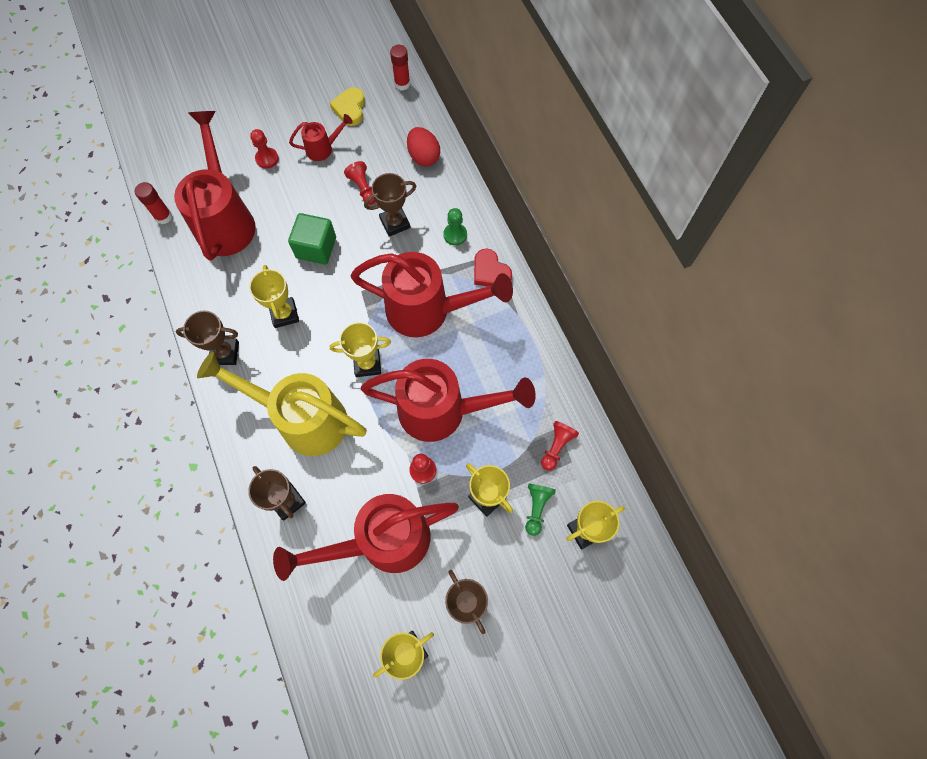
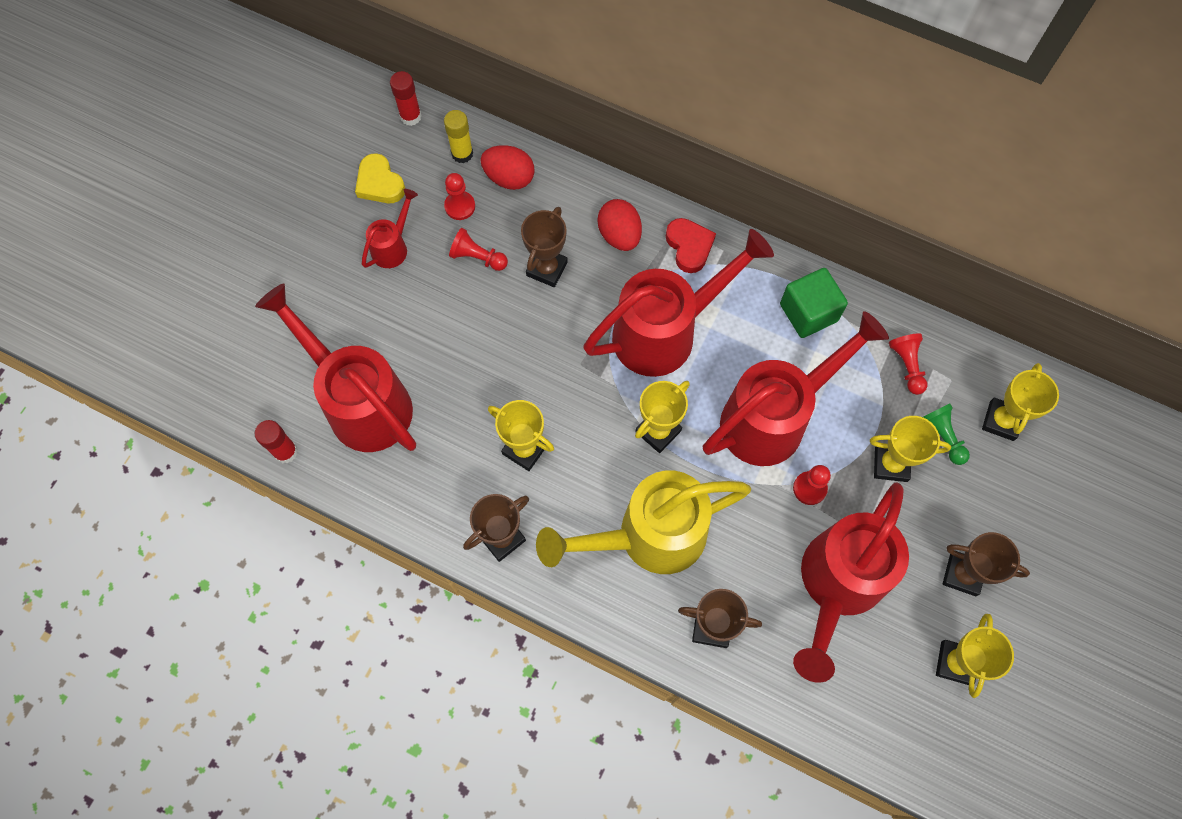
camera: 40 degrees left, 0 degrees up
red pawn [250,129,279,169] -> red pawn moved to [444,173,475,220]
green cube [288,213,336,264] -> green cube moved to [780,268,848,338]
green pawn [443,208,467,246] -> red egg [597,199,642,251]
red heart [474,249,512,287] -> red heart turned 120 degrees counterclockwise [666,218,716,273]
none -> yellow glue stick [444,110,473,163]

